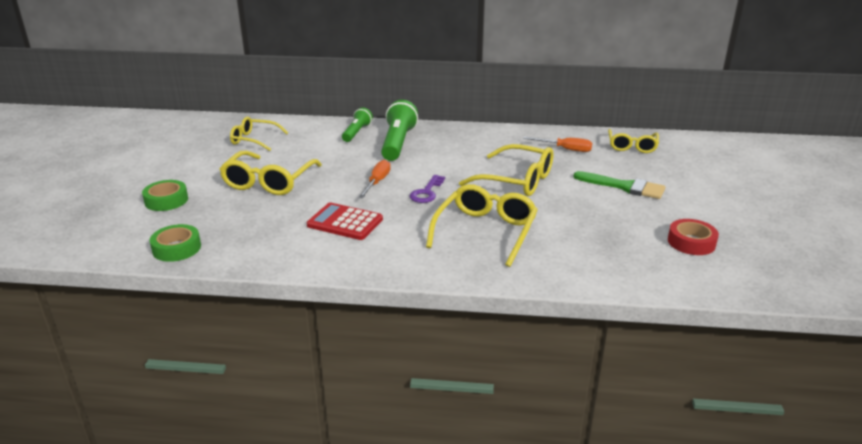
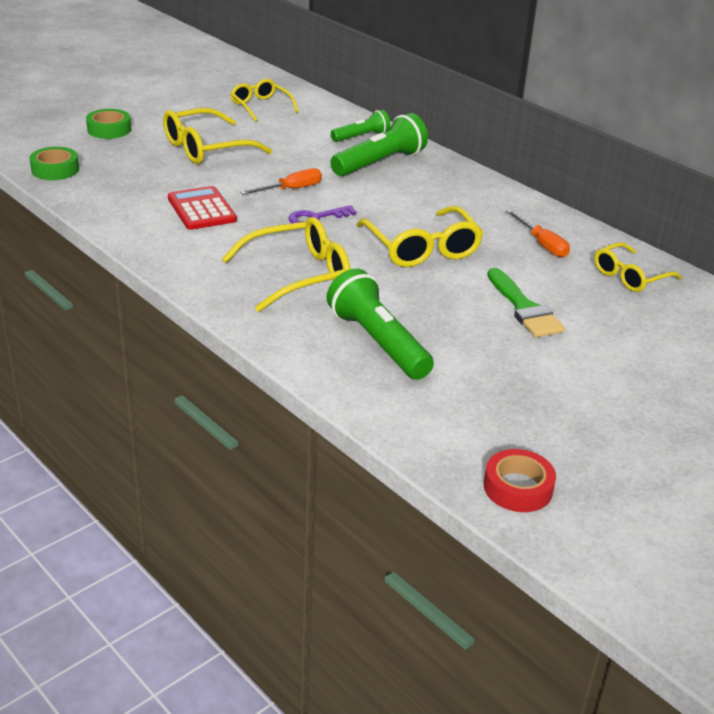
camera: 40 degrees right, 5 degrees up
red tape [668,219,719,255] -> red tape moved to [484,449,556,512]
none -> green flashlight [327,268,434,380]

